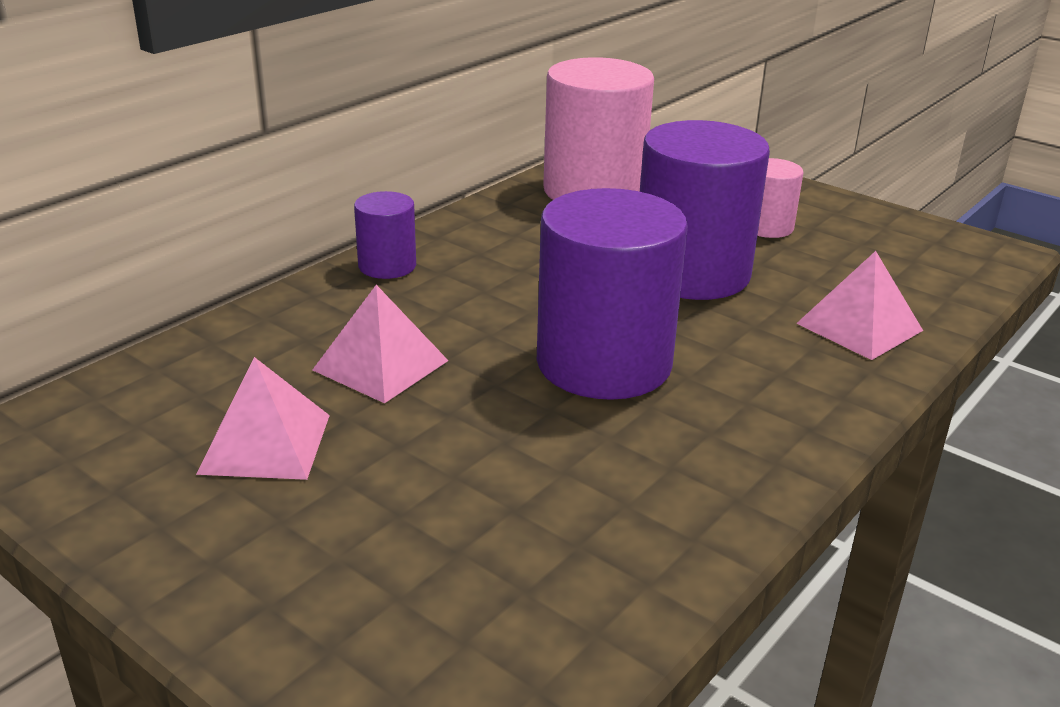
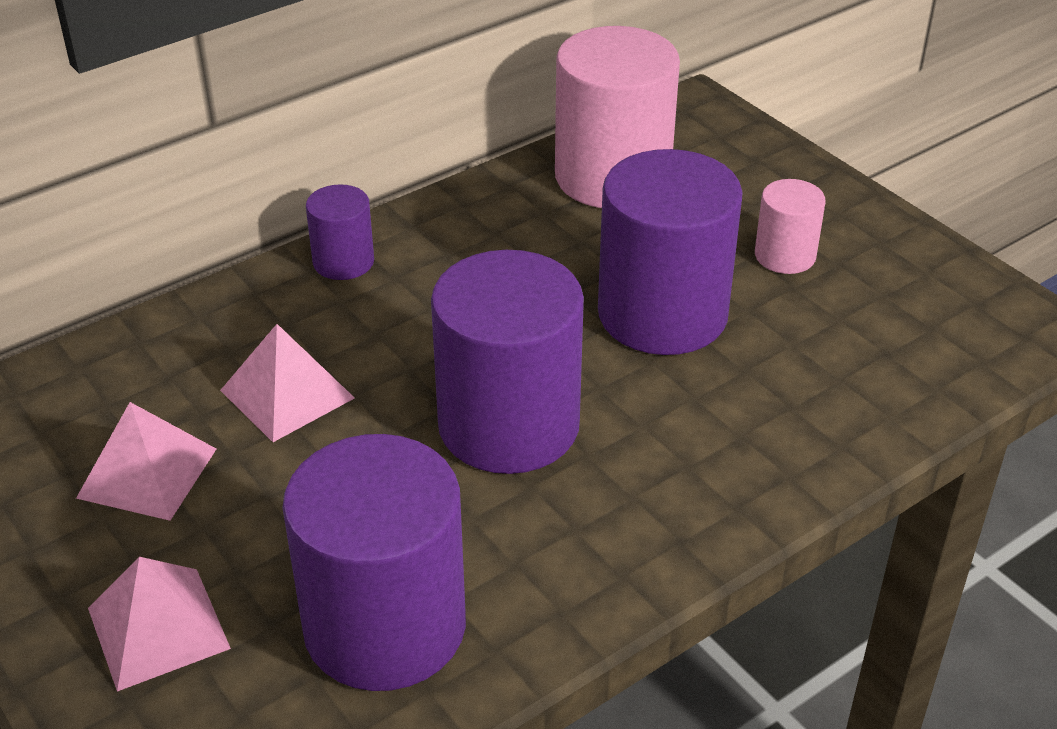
camera: 15 degrees right, 10 degrees up
pink pyramid [796,251,923,360] -> pink pyramid moved to [88,557,231,691]
none -> purple cylinder [282,434,466,691]

